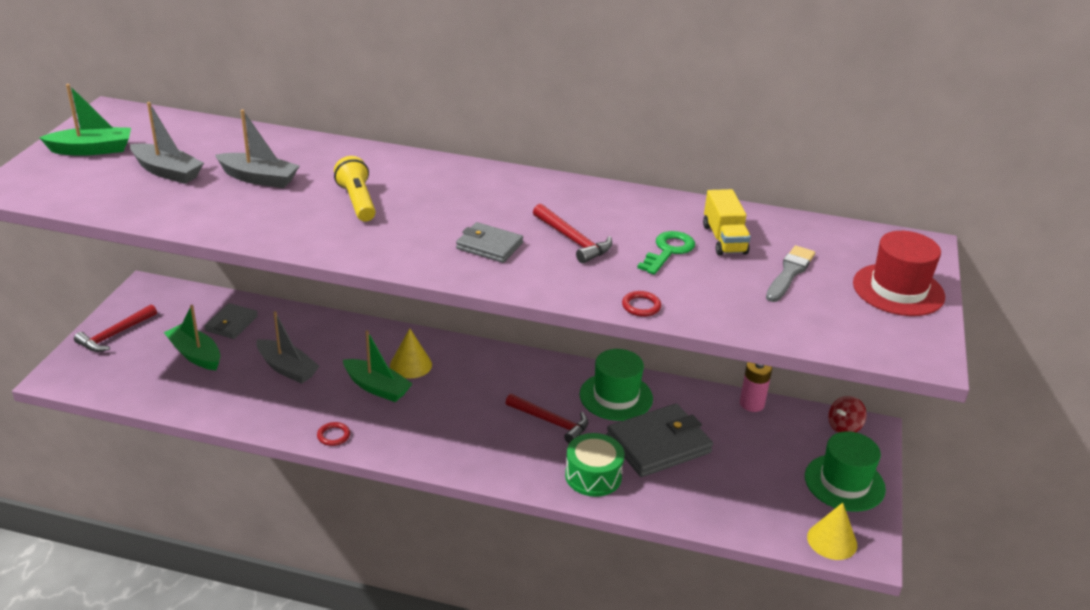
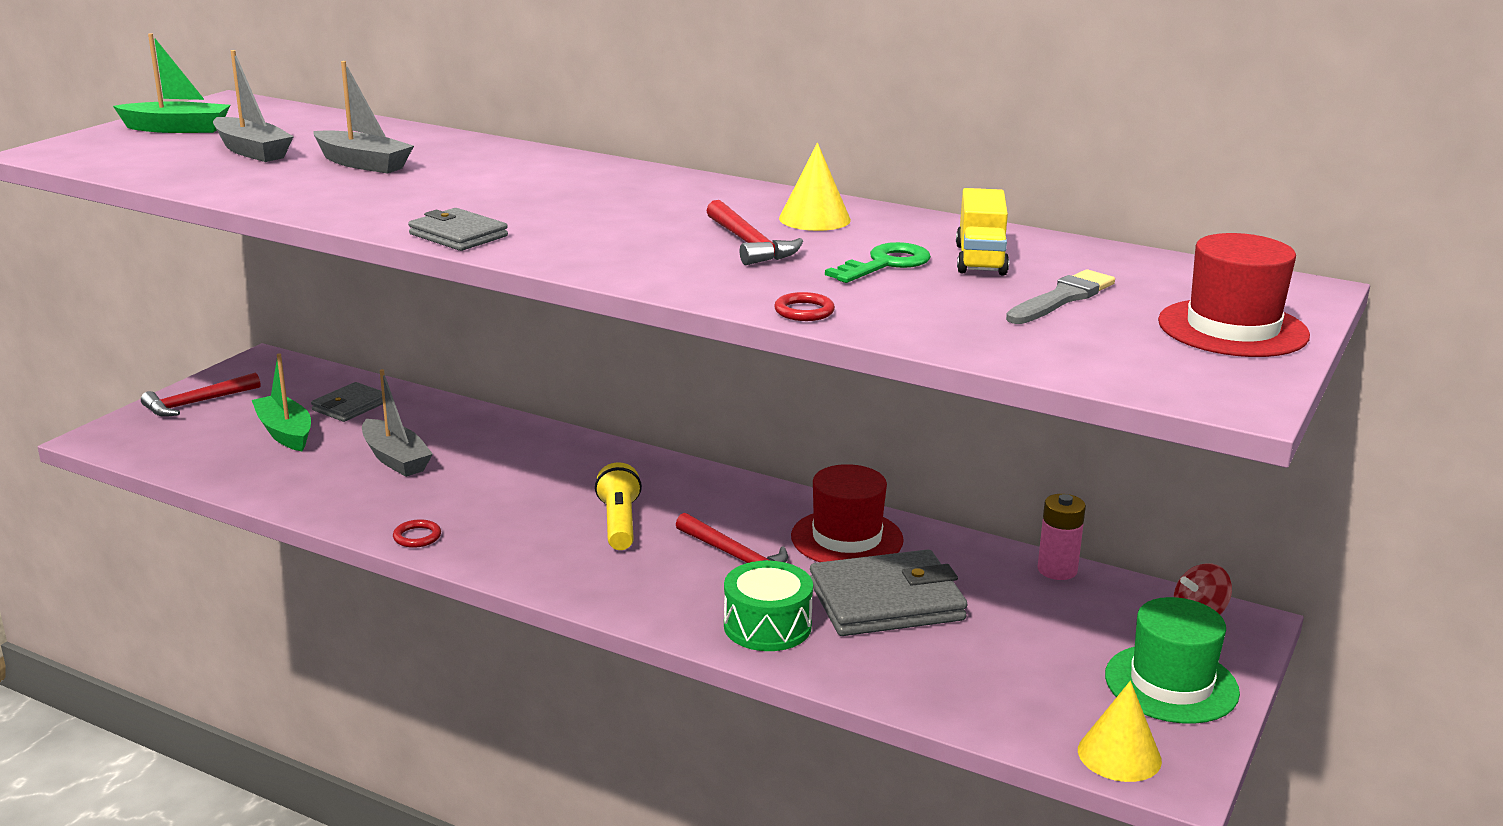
camera: 15 degrees right, 10 degrees down
yellow flashlight [334,156,376,222] -> yellow flashlight moved to [595,462,642,550]
green boat [343,330,413,402] -> none
yellow cone [390,329,432,378] -> yellow cone moved to [779,143,851,231]
grey wallet [456,222,523,263] -> grey wallet moved to [408,208,508,251]
green hat [580,349,653,421] -> red hat [791,464,904,562]

